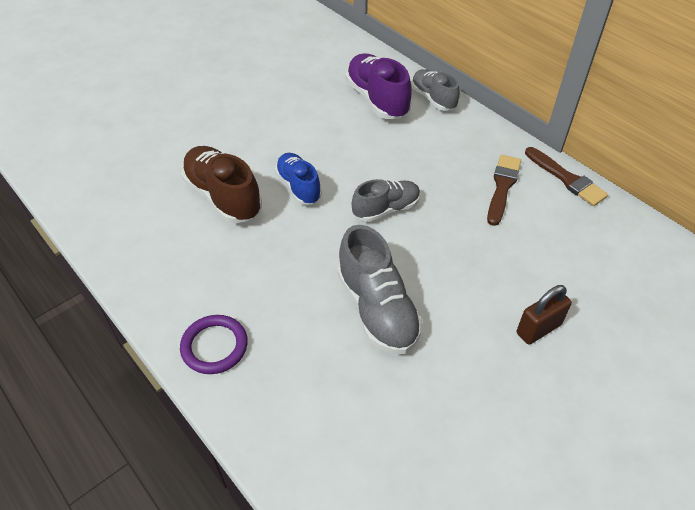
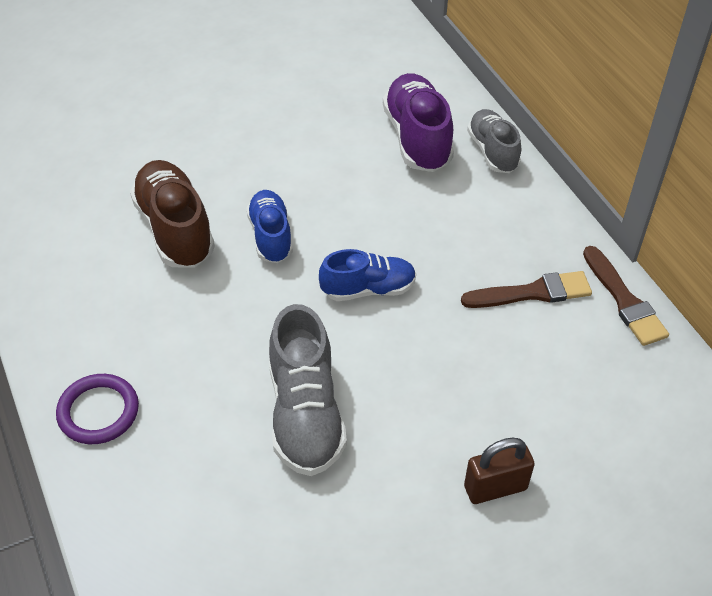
camera: 15 degrees right, 0 degrees up
grey shoe [352,179,420,222] -> blue shoe [319,249,416,301]
brown brush [487,155,521,226] -> brown brush turned 45 degrees clockwise [461,271,592,308]

